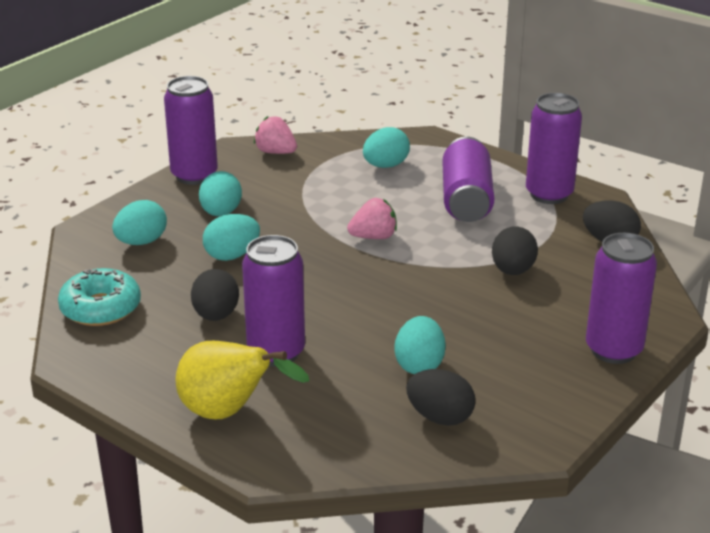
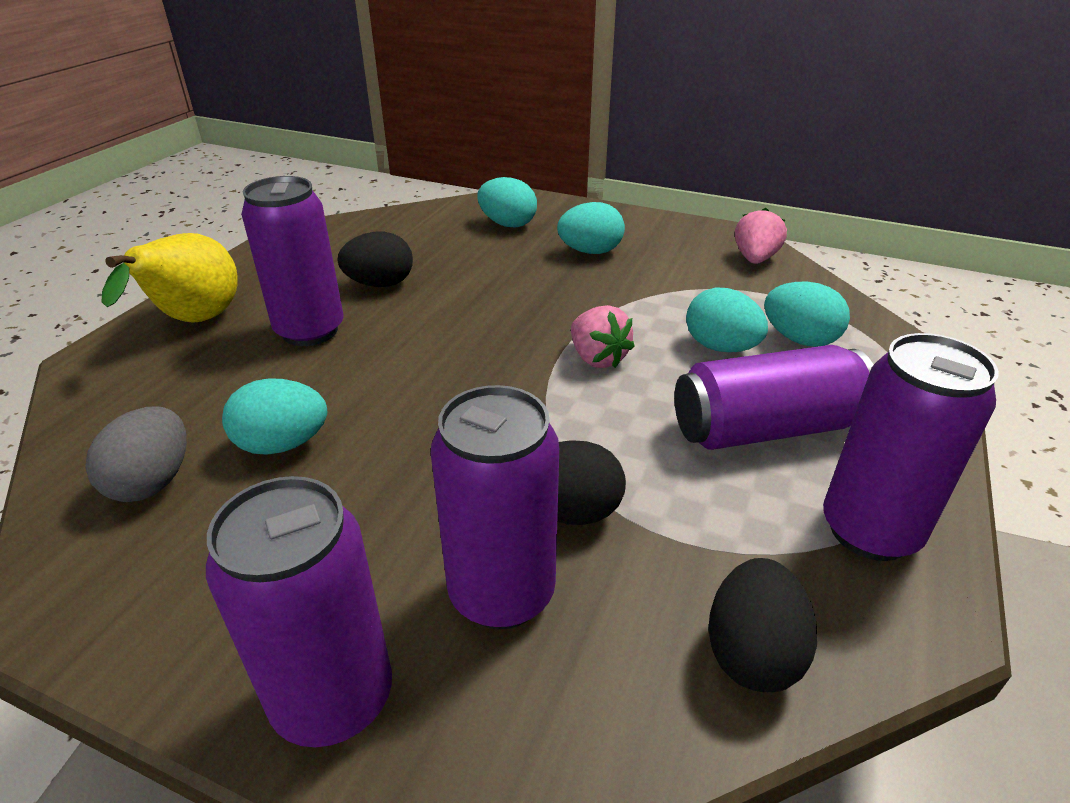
camera: 75 degrees right, 5 degrees up
turquoise donut [58,268,141,326] -> none
purple can [164,76,218,185] -> purple can moved to [431,385,559,629]
turquoise egg [203,214,260,261] -> turquoise egg moved to [686,288,768,352]
black egg [406,369,475,426] -> grey egg [85,407,187,502]

